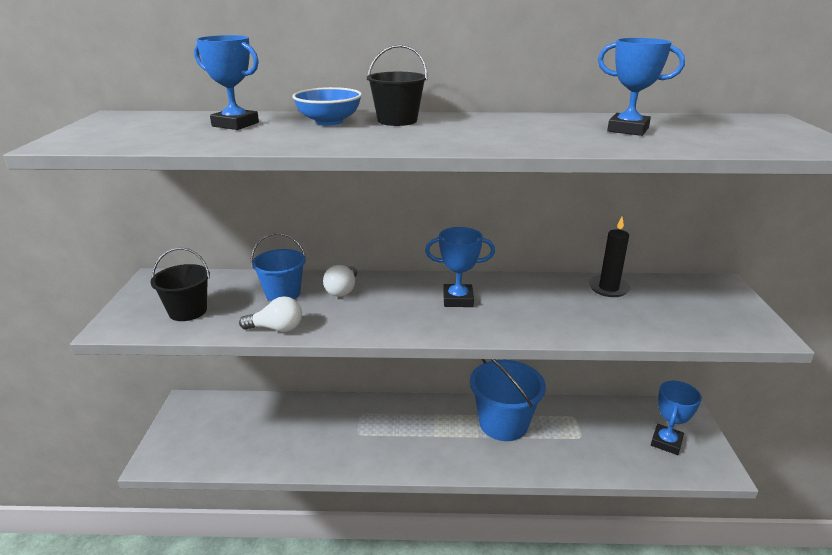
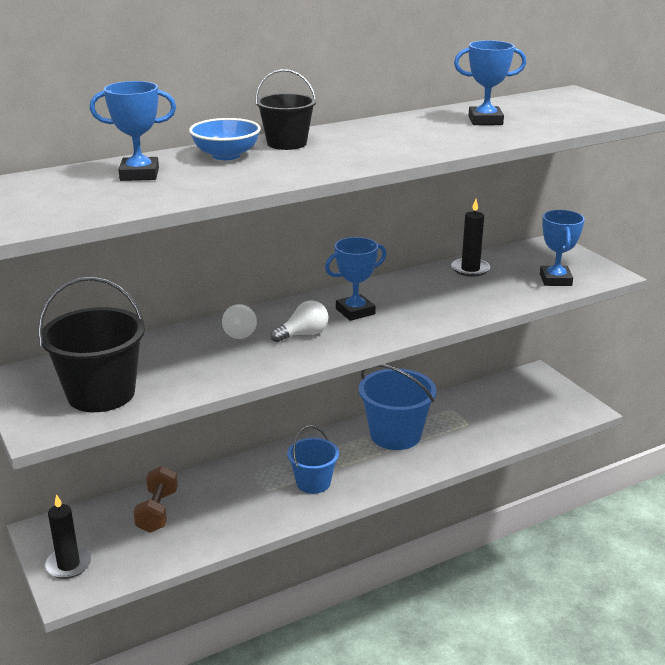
camera: 30 degrees left, 0 degrees up
black bucket [150,248,210,321] -> black bucket [38,277,145,412], size x1.60
white light bulb [239,296,302,332] -> white light bulb moved to [270,300,329,343]
blue bucket [251,233,306,301] -> blue bucket moved to [287,425,339,494]
blue trophy [651,381,702,455] -> blue trophy moved to [540,210,585,286]
none -> black candle [45,494,91,579]
none -> brown dumbbell [133,466,178,533]

